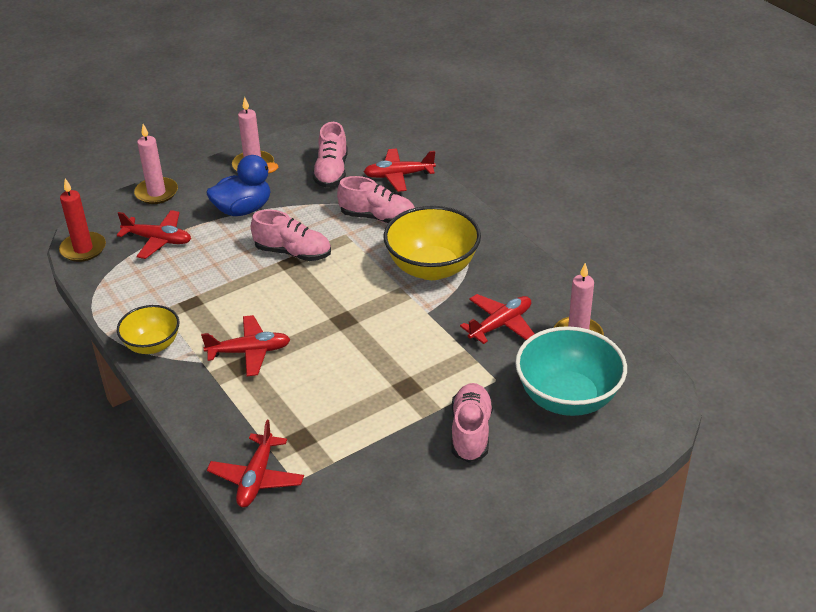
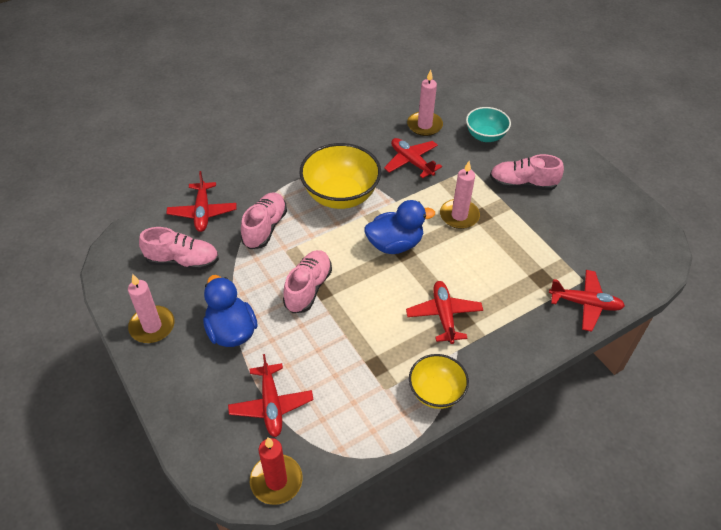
camera: 90 degrees left, 10 degrees up
red plane [117,210,191,259] -> red plane turned 150 degrees clockwise [228,354,314,437]
pink candle [134,124,178,204] -> pink candle moved to [440,161,480,229]
turquoise bowl [515,326,627,416] -> turquoise bowl [466,107,511,142], size x0.60
none -> blue duck [364,200,435,254]

